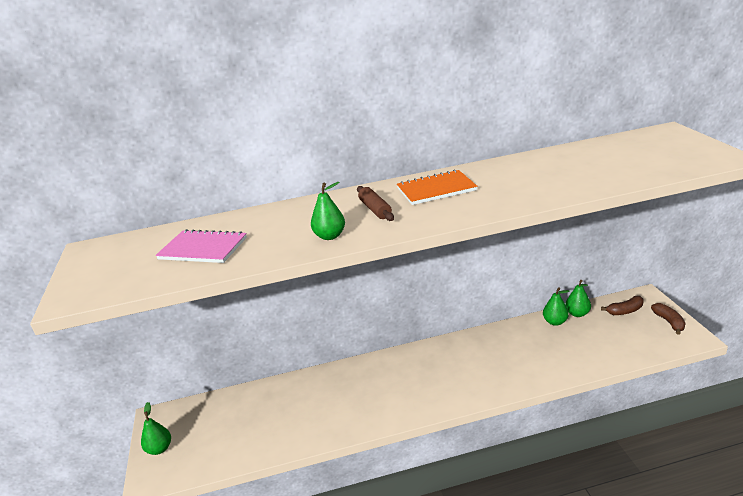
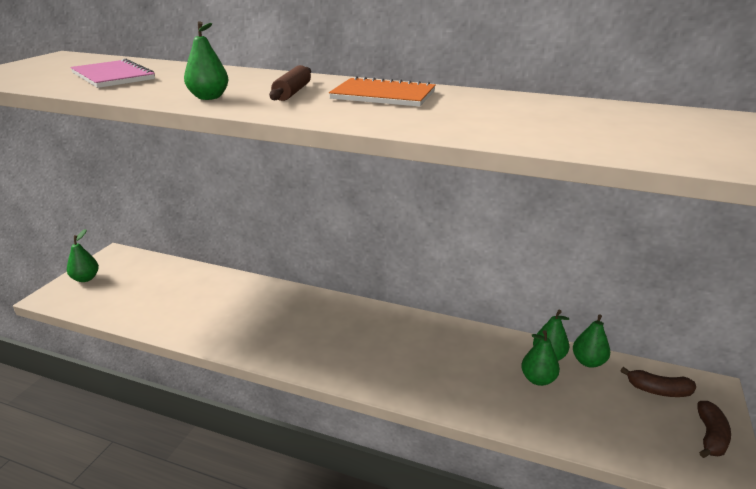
camera: 30 degrees right, 0 degrees up
none -> green pear [521,330,560,386]

